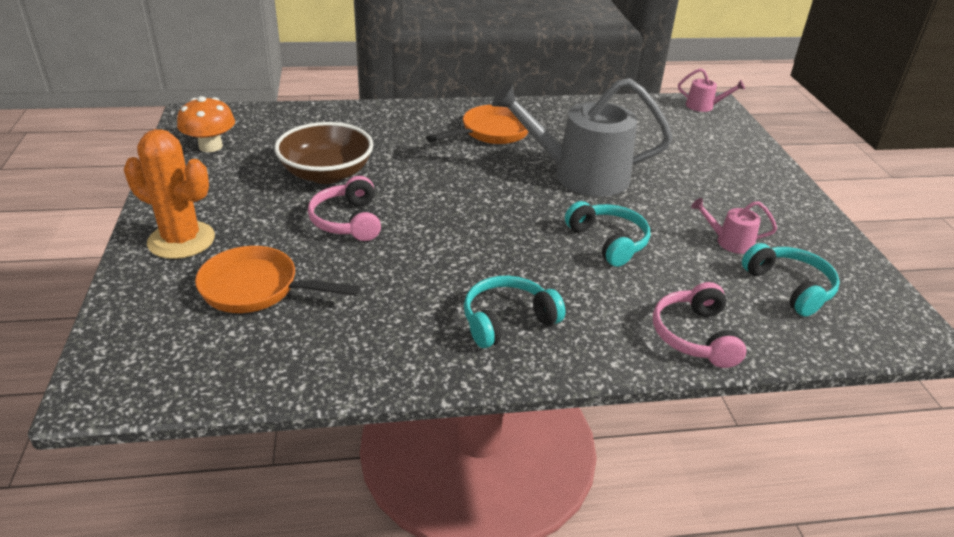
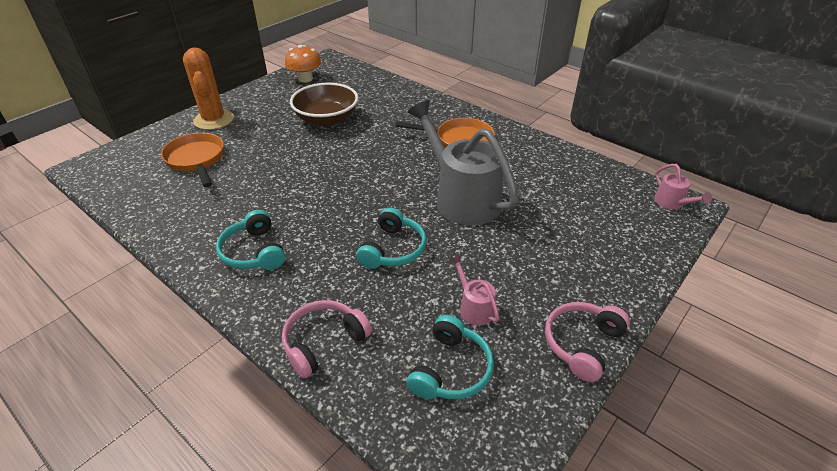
camera: 50 degrees right, 5 degrees up
pink headphones [308,176,381,241] -> pink headphones moved to [545,302,630,382]
turquoise headphones [464,276,565,348] -> turquoise headphones turned 135 degrees counterclockwise [216,210,285,270]

